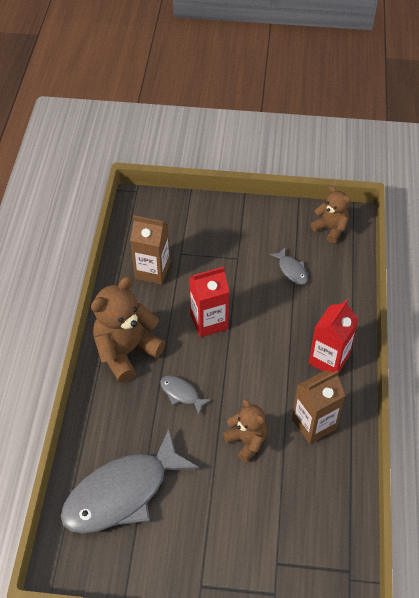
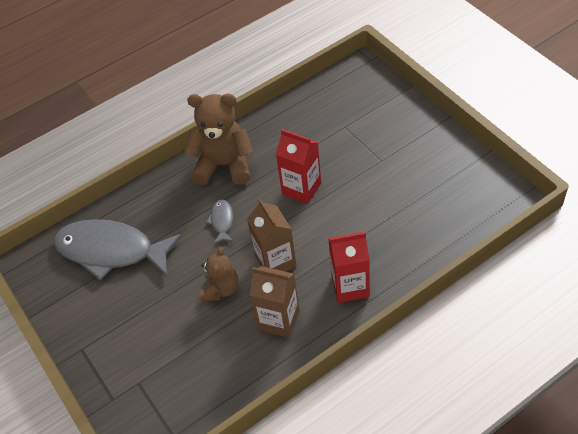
camera: 55 degrees right, 0 degrees up
brown carton [130,215,170,285] -> brown carton moved to [247,199,297,272]
grey fish [269,248,308,285] -> none
brown teddy bear [311,186,350,243] -> none

